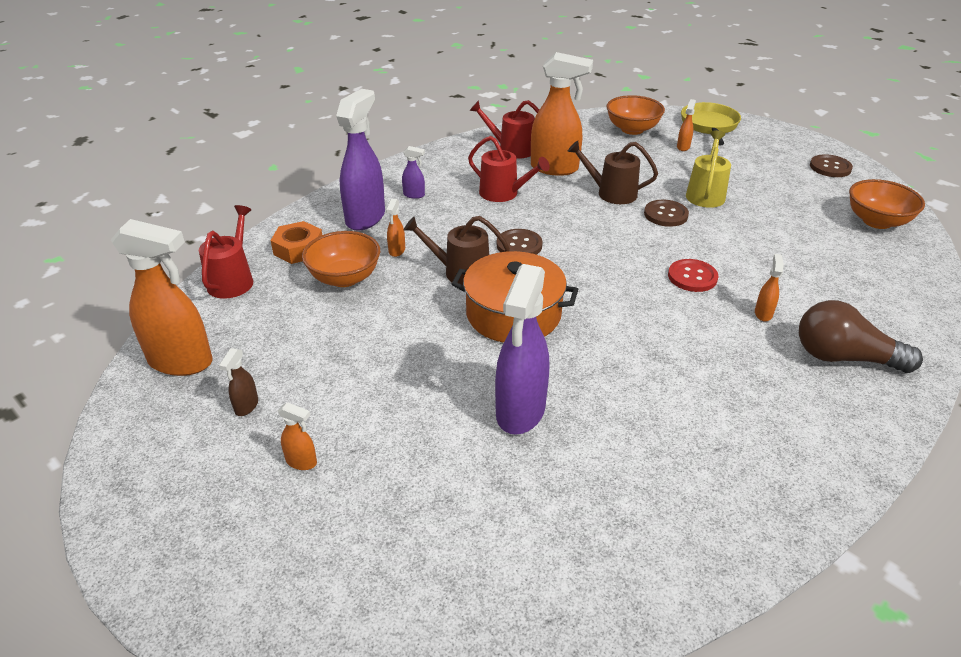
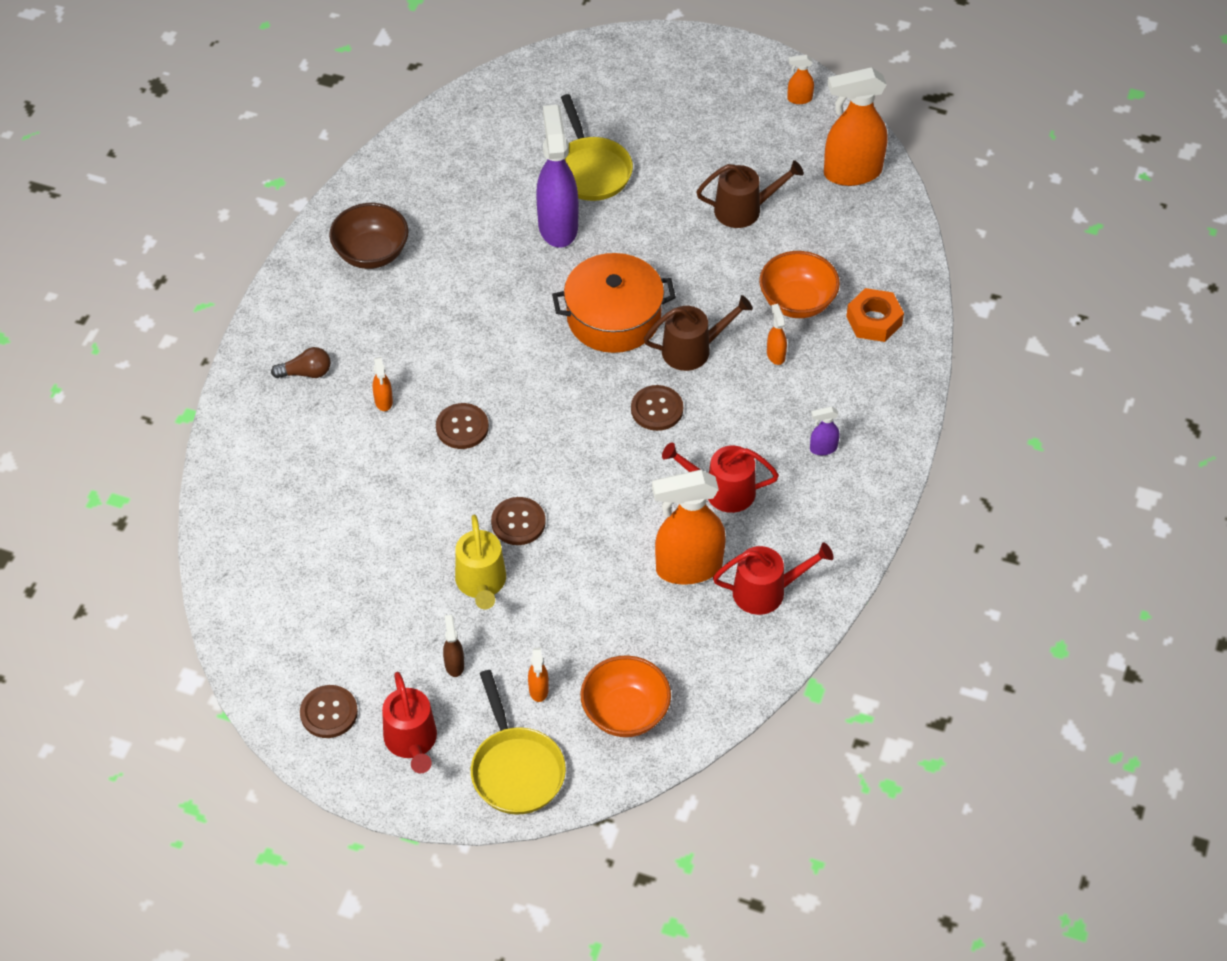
camera: 155 degrees right, 15 degrees up
red watering can [199,205,253,299] -> red watering can moved to [382,672,437,774]
brown spray bottle [219,348,258,416] -> brown spray bottle moved to [443,615,464,677]
orange spray bottle [278,402,317,470] -> orange spray bottle moved to [787,55,814,104]
purple spray bottle [336,89,385,231] -> none
brown watering can [567,140,658,204] -> brown watering can moved to [696,160,804,228]
red button [668,259,718,292] -> brown button [436,403,489,449]
brown light bulb [799,300,923,373] -> brown light bulb [271,347,331,378], size x0.54
orange bowl [849,179,925,229] -> none
none -> brown bowl [329,203,409,269]
none -> yellow pan [561,94,633,201]

